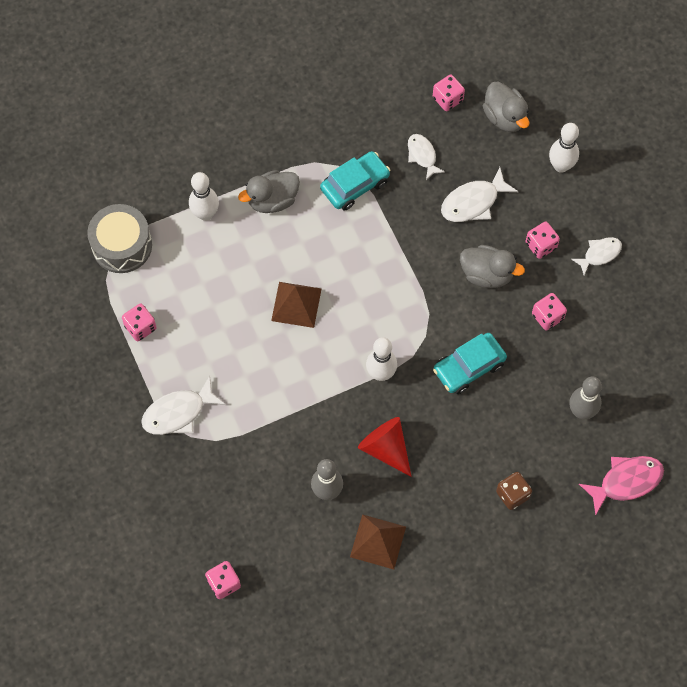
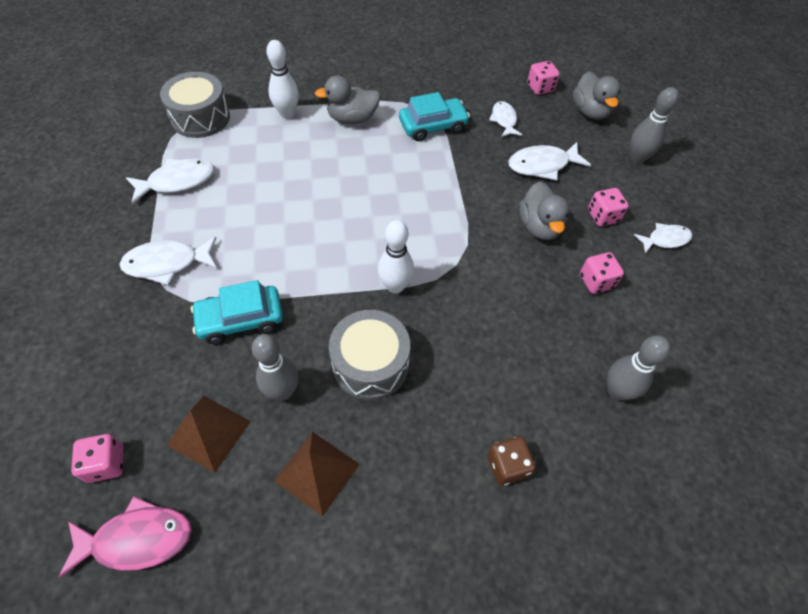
camera: 15 degrees right, 10 degrees down
pink dice [122,304,157,341] -> white fish [126,158,214,204]
brown pyramid [271,282,322,328] -> brown pyramid moved to [167,396,251,473]
red cone [358,417,412,477] -> grey drum [329,310,410,400]
turquoise car [433,333,507,394] -> turquoise car moved to [191,280,283,344]
grey duck [460,245,525,288] -> grey duck turned 45 degrees clockwise [519,181,569,240]
white bowling pin [549,123,579,173] -> grey bowling pin [630,87,679,164]
pink fish [579,456,664,515] -> pink fish moved to [59,496,192,578]

